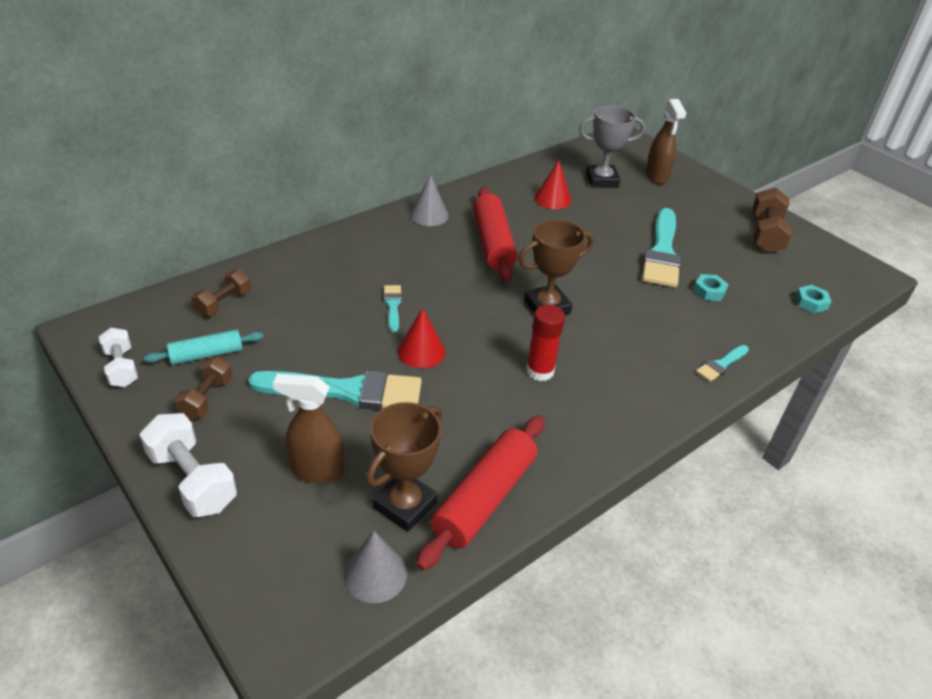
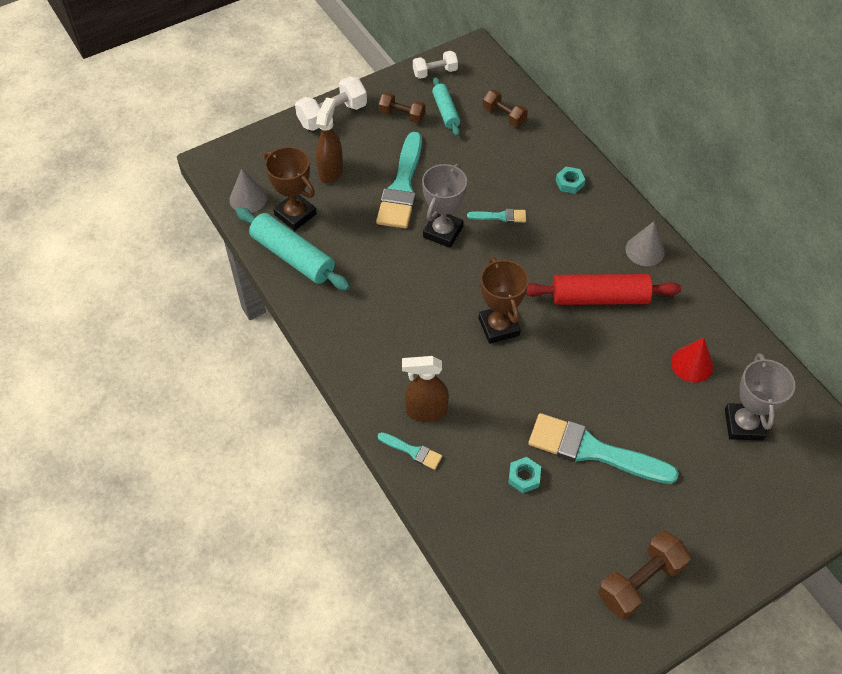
camera: 100 degrees right, 15 degrees up
red cone [397,308,445,368] -> grey trophy [422,164,467,248]
red rolling pin [416,415,545,571] -> turquoise rolling pin [236,207,350,291]
red glue stick [526,305,565,381] -> none
brown spray bottle [645,99,686,184] -> brown spray bottle moved to [402,356,449,422]
turquoise brush [696,345,749,382] -> turquoise brush turned 150 degrees clockwise [378,432,442,470]
brown dumbbell [752,188,793,253] -> brown dumbbell turned 60 degrees counterclockwise [598,531,691,619]
turquoise nut [795,285,832,313] -> turquoise nut moved to [556,167,586,194]

